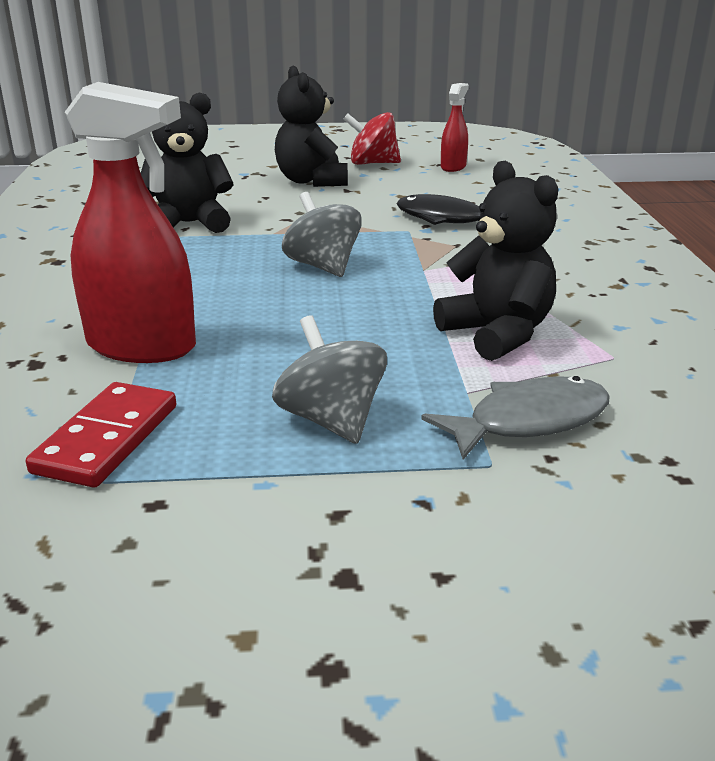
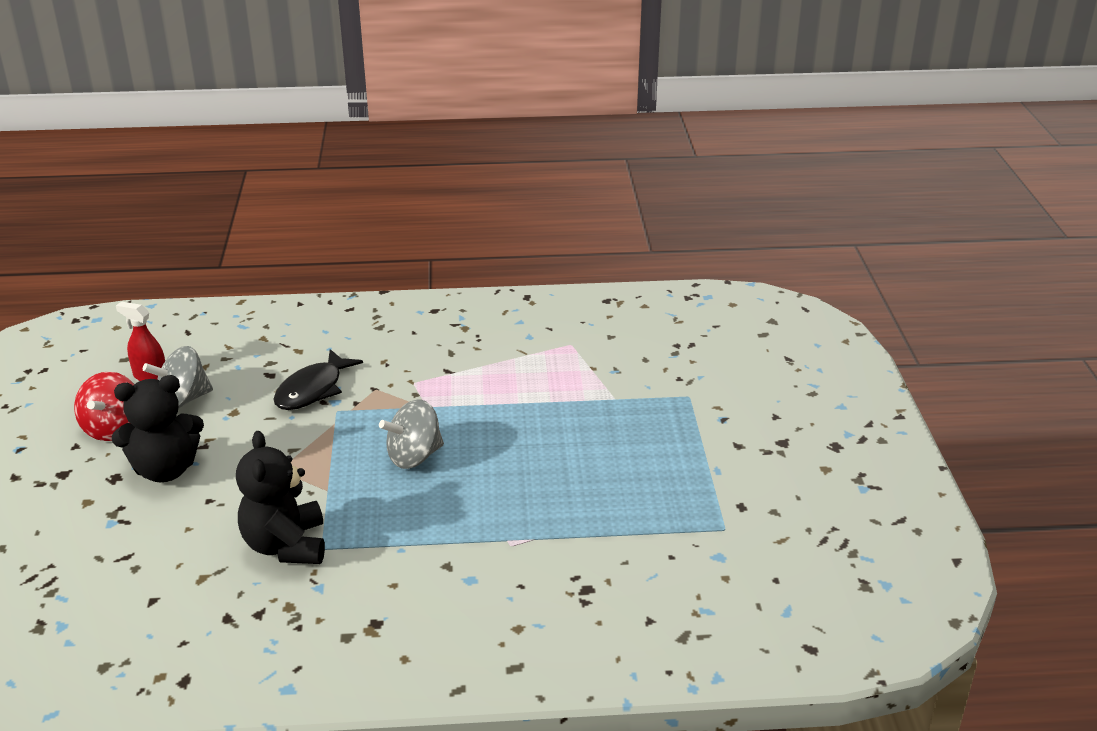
camera: 90 degrees left, 5 degrees up
red domino [26,382,176,487] -> none
red spray bottle [65,82,196,363] -> none
grey spinning top [272,315,387,444] -> grey spinning top moved to [143,346,213,409]
grey fish [421,376,610,460] -> none
black teddy bear [433,161,558,361] -> none

